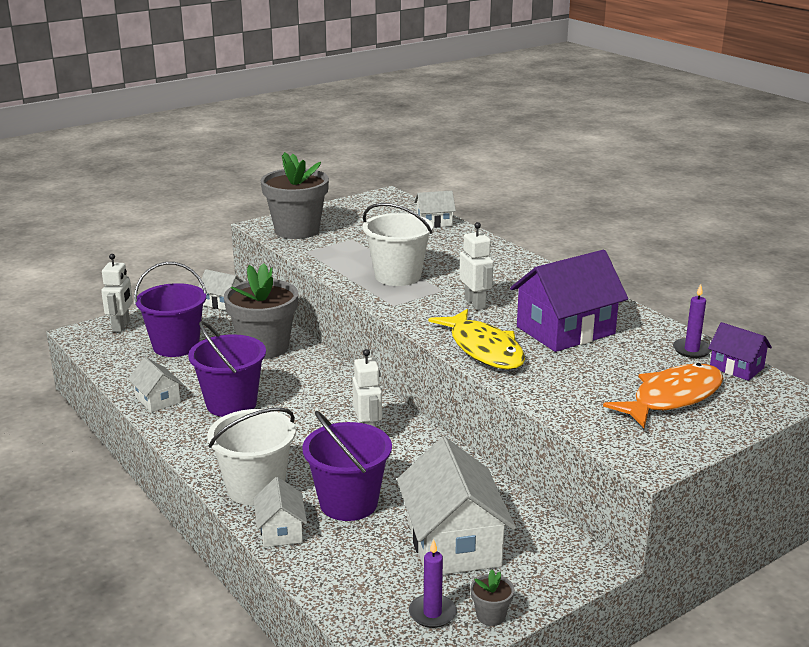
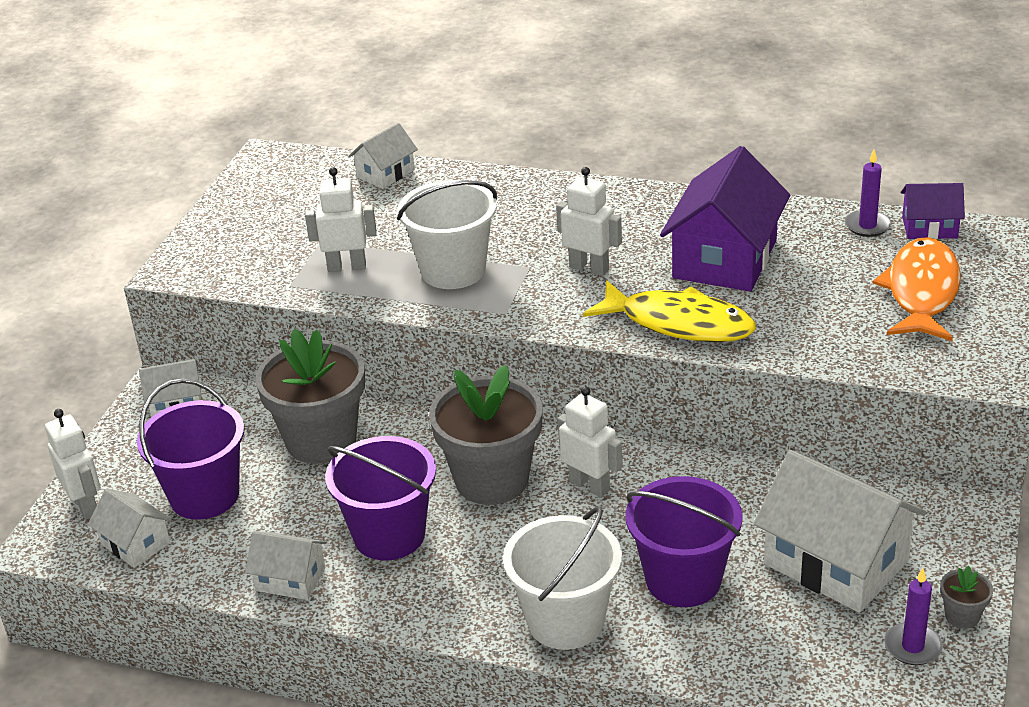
camera: 35 degrees left, 10 degrees up
white house [254,477,307,547] -> white house moved to [88,489,172,568]
grey flower pot [260,152,329,239] -> grey flower pot moved to [429,365,543,505]
none -> white robot [305,167,377,272]

